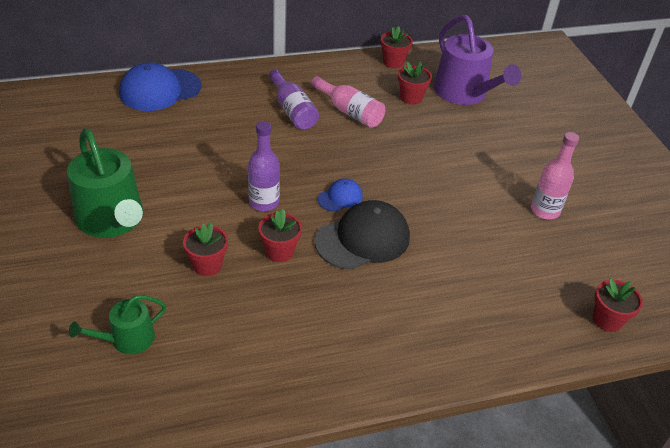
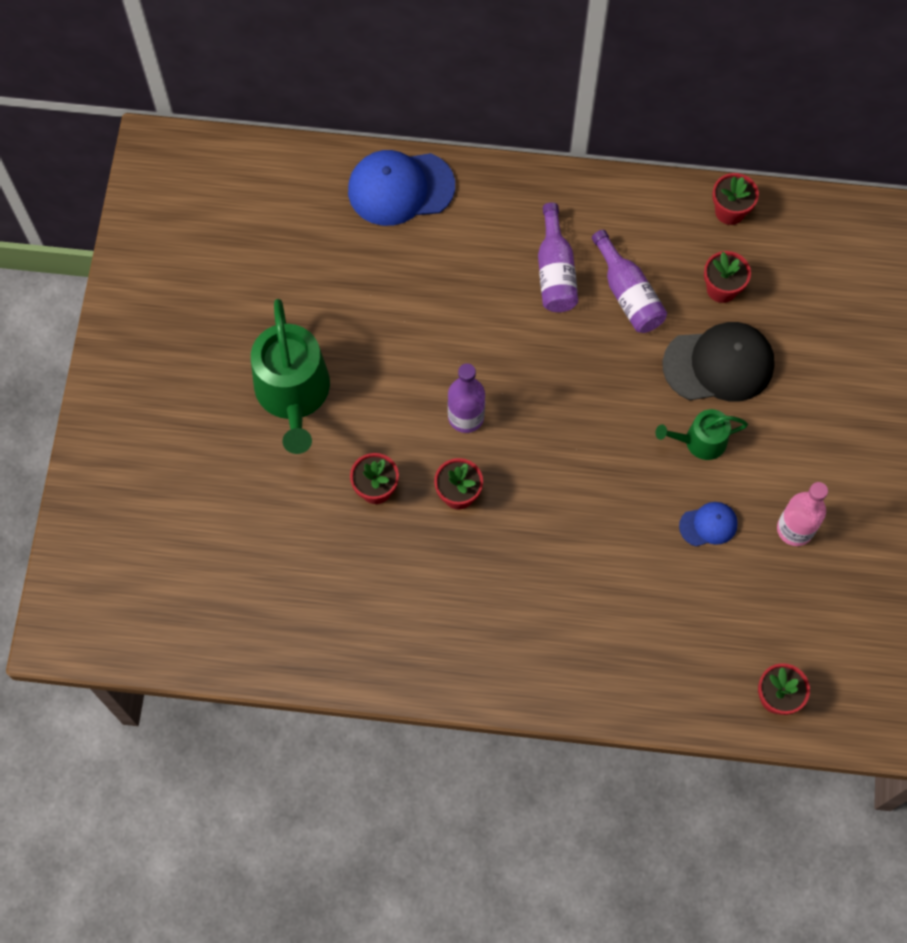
camera: 25 degrees right, 25 degrees up
green watering can [69,295,166,354] -> green watering can moved to [656,409,748,460]
pink bottle [311,76,385,128] -> purple bottle [592,230,667,333]
black cap [315,200,410,270] -> black cap moved to [663,322,775,402]
blue cap [318,178,363,212] -> blue cap moved to [679,502,738,546]
purple watering can [434,15,521,105] -> none

